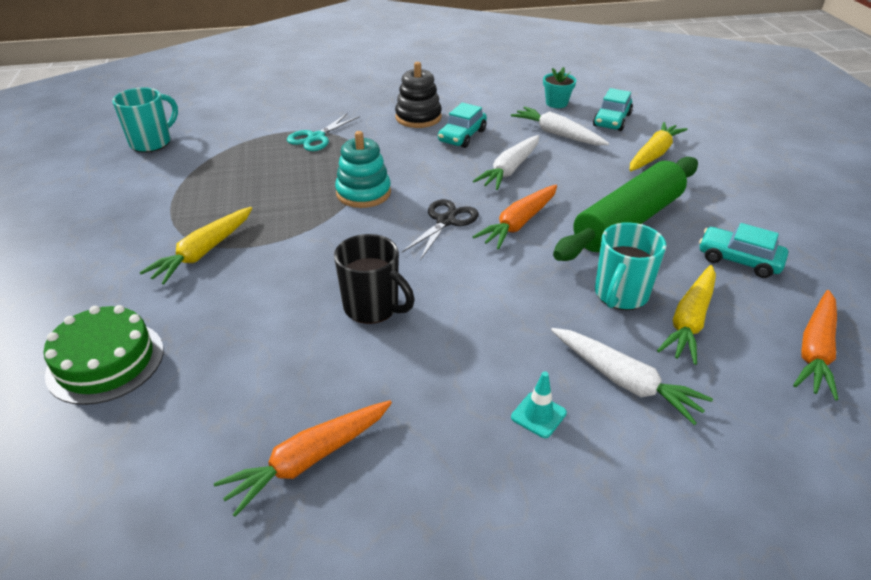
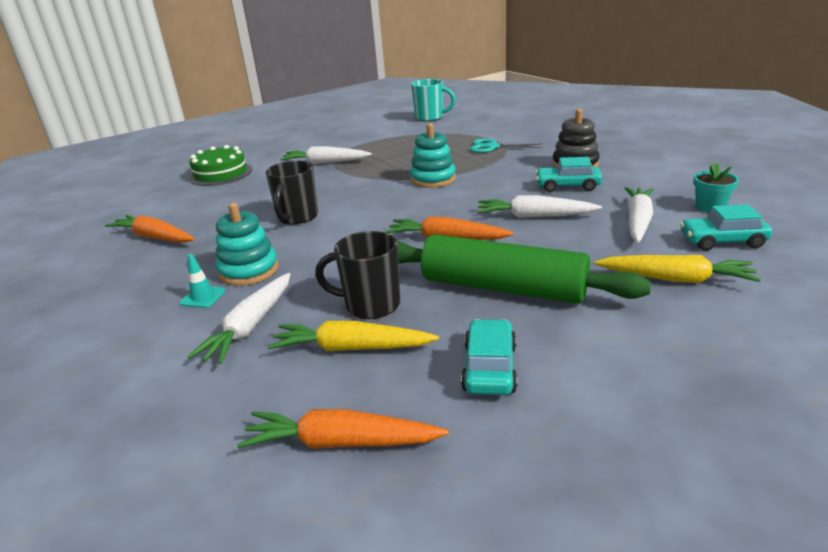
camera: 70 degrees right, 10 degrees down
yellow carrot [139,207,252,285] -> white carrot [280,146,372,164]
black scissors [402,199,479,260] -> none
turquoise mug [595,222,666,310] -> black mug [315,231,400,319]
none -> turquoise stacking toy [216,203,279,286]

